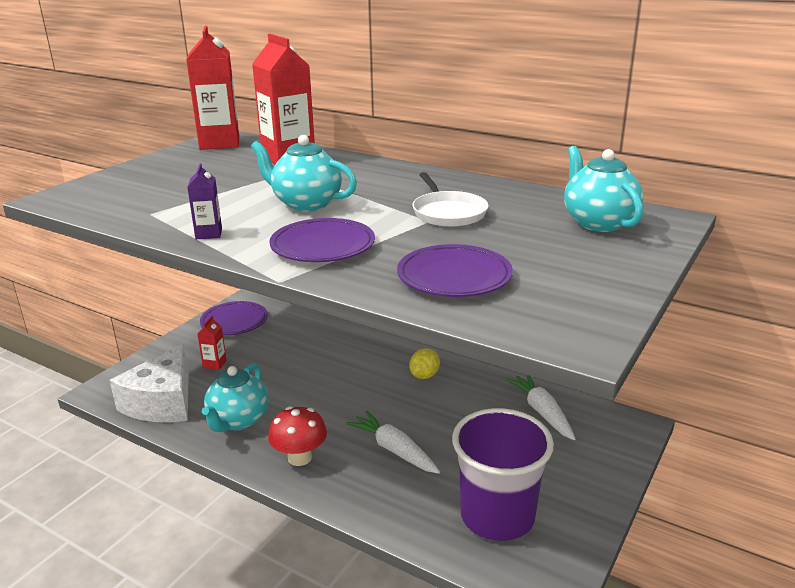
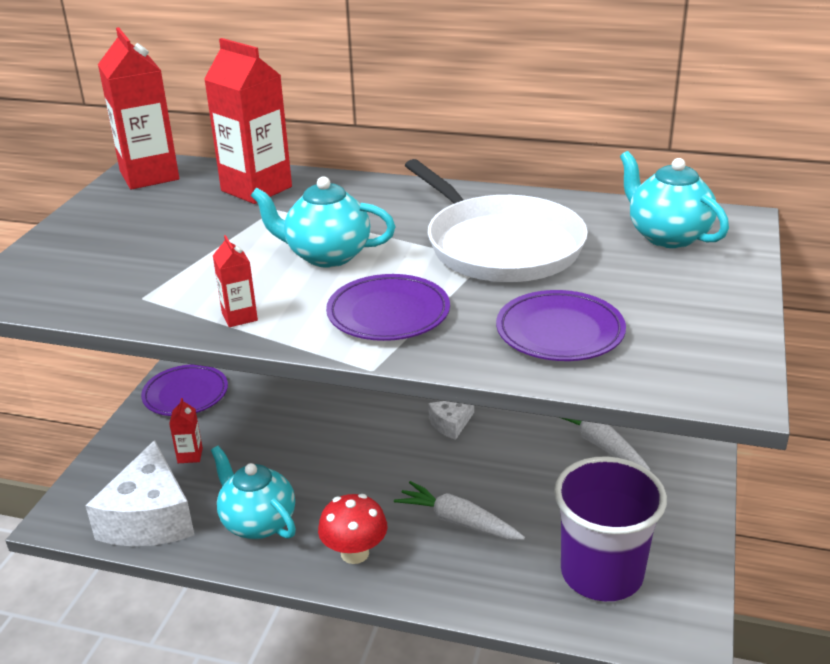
camera: 15 degrees left, 5 degrees up
purple carton [187,163,222,239] -> red carton [213,235,258,327]
turquoise teapot [202,364,269,432] -> turquoise teapot turned 135 degrees clockwise [211,446,296,539]
yellow lemon [409,348,440,379] -> white cheese [428,401,474,440]
white pan [412,172,488,227] -> white pan [405,159,588,282], size x1.79

